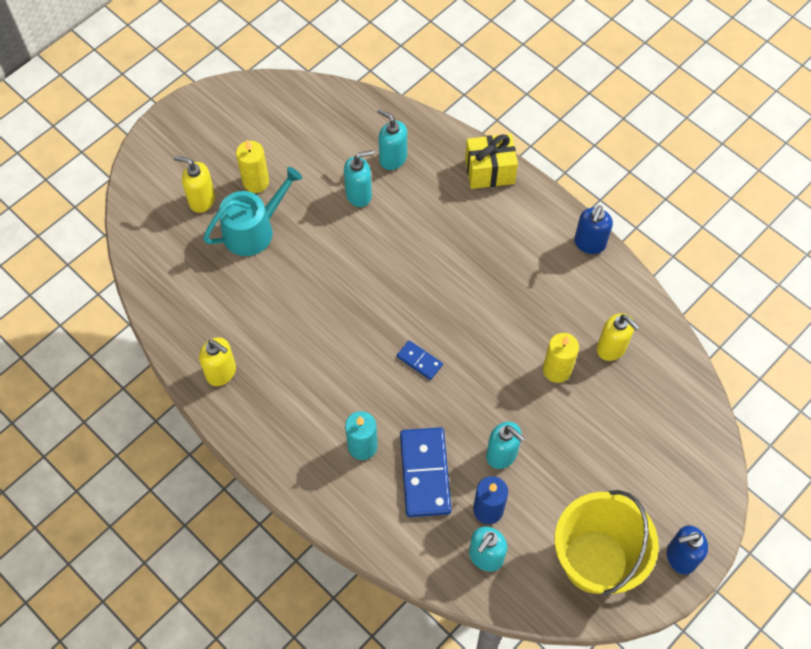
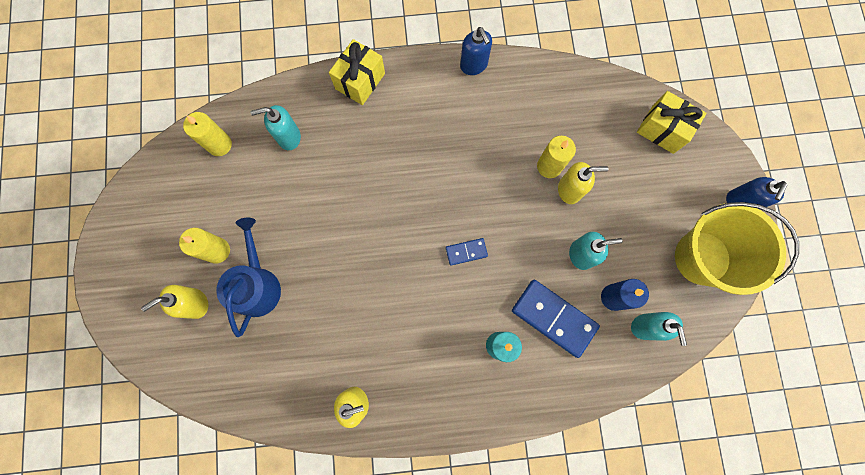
camera: 50 degrees left, 15 degrees up
turquoise watering can [203,167,302,256] -> blue watering can [216,218,281,337]
turquoise soap dispenser [344,150,374,207] -> none
yellow soap dispenser [597,313,639,361] -> yellow soap dispenser moved to [558,162,609,204]
none -> yellow candle [183,112,232,156]
none -> yellow gift [637,91,707,154]

